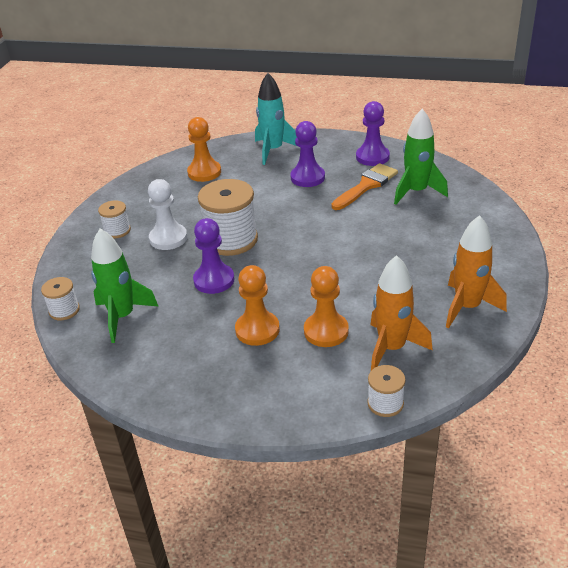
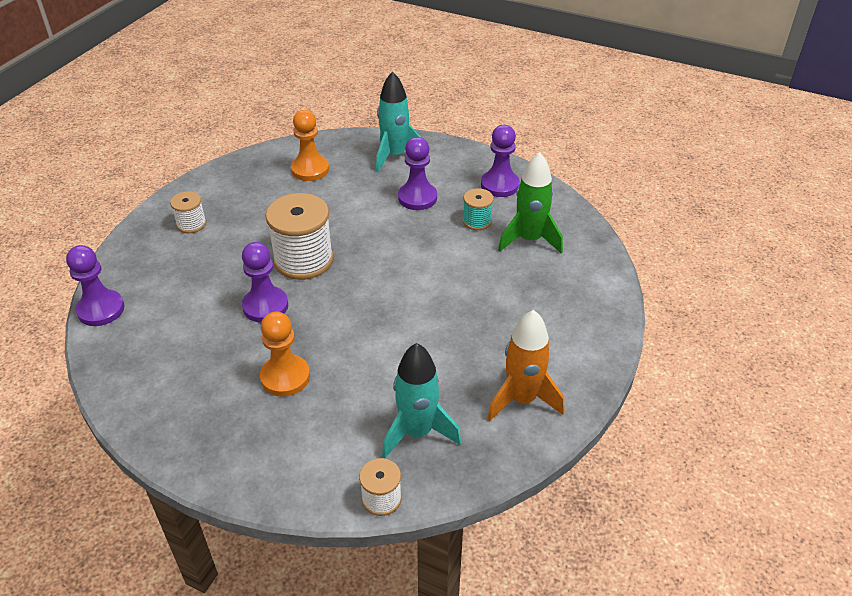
camera: 10 degrees right, 5 degrees up
white spool [41,277,80,320] -> purple pawn [66,245,124,326]
green rocket [91,228,158,343] -> none
white pawn [148,179,187,250] -> none
orange pawn [304,266,349,347] -> none
orange brush [331,163,398,210] -> turquoise spool [463,188,494,230]
orange rocket [370,255,433,370] -> turquoise rocket [382,343,461,458]

